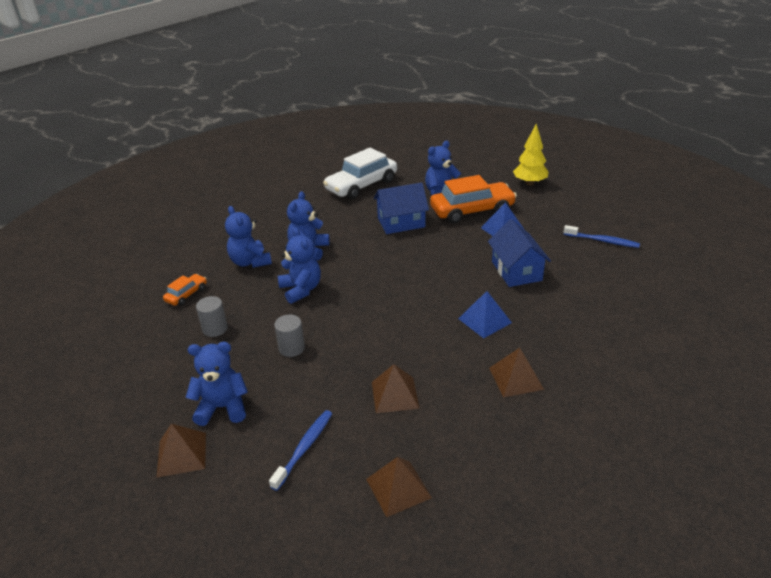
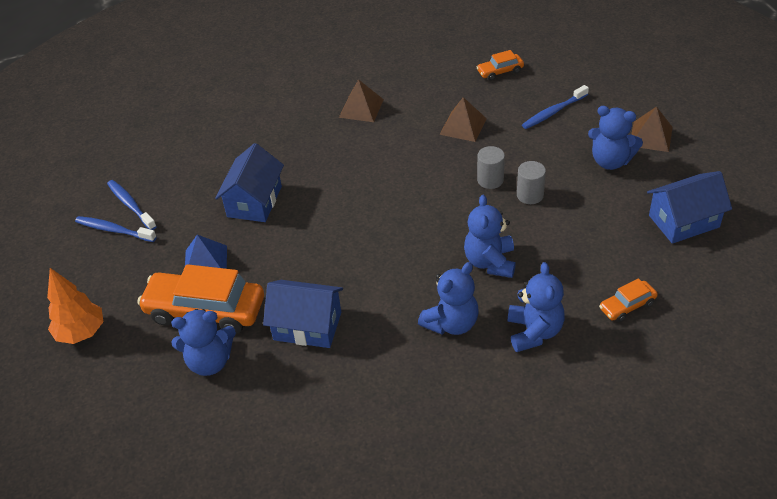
camera: 150 degrees left, 10 degrees up
grey cylinder [196,296,228,337] -> grey cylinder moved to [477,146,505,189]
white car [323,148,397,200] -> none
brown pyramid [366,457,432,517] -> orange car [477,50,524,81]
blue pyramid [458,291,512,338] -> none
yellow tree [513,124,548,186] -> orange tree [47,268,103,344]
none -> blue toothbrush [75,216,157,242]
none -> blue house [647,171,732,244]

